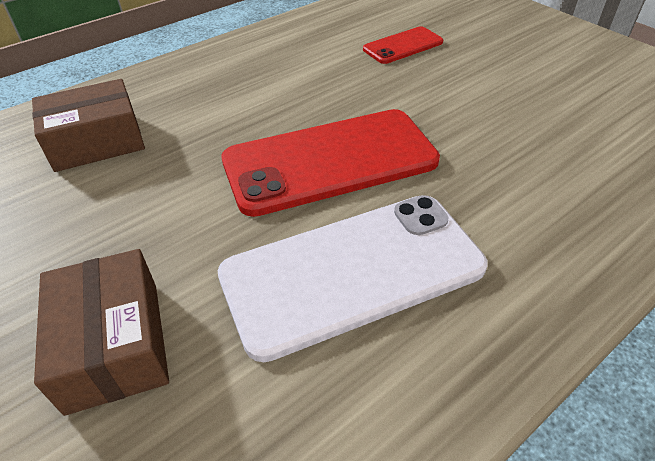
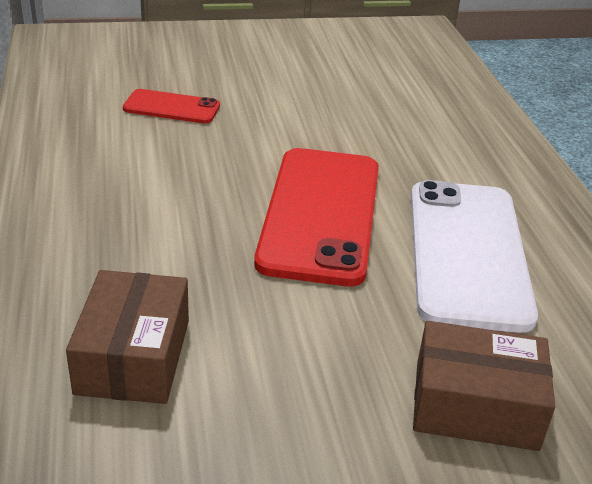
camera: 65 degrees left, 10 degrees down
red phone [363,26,443,64] -> red phone turned 75 degrees counterclockwise [123,89,220,124]

